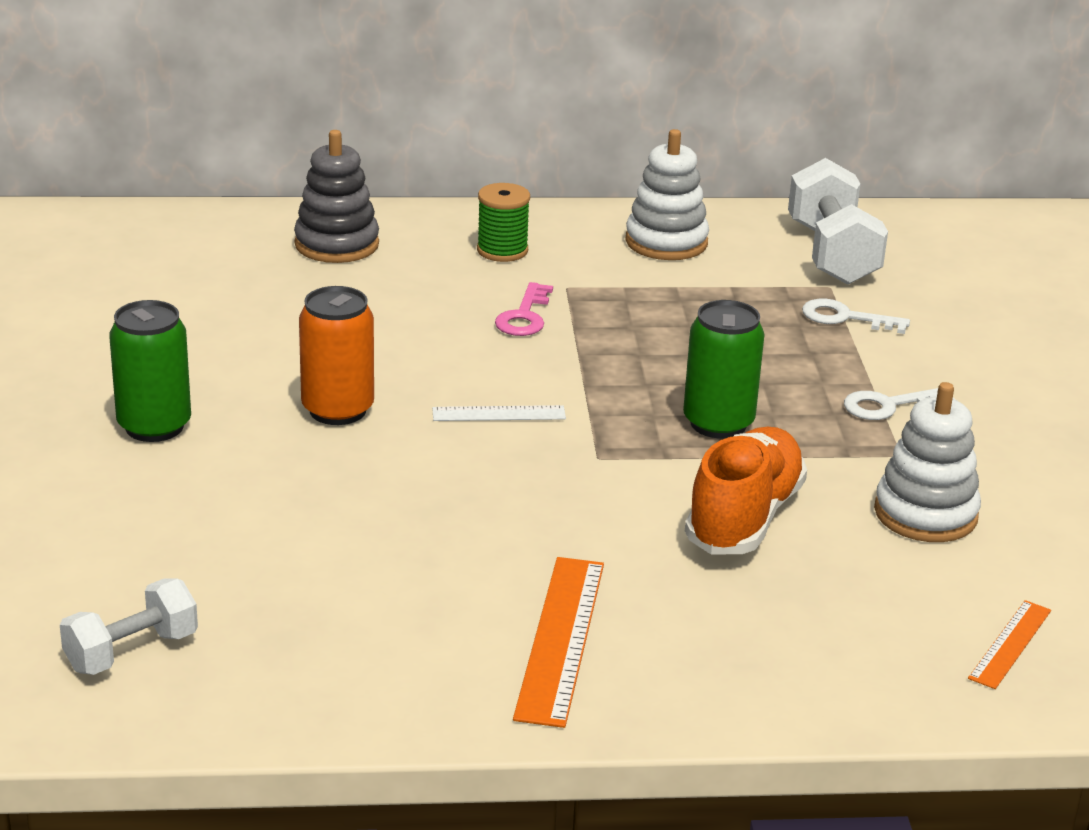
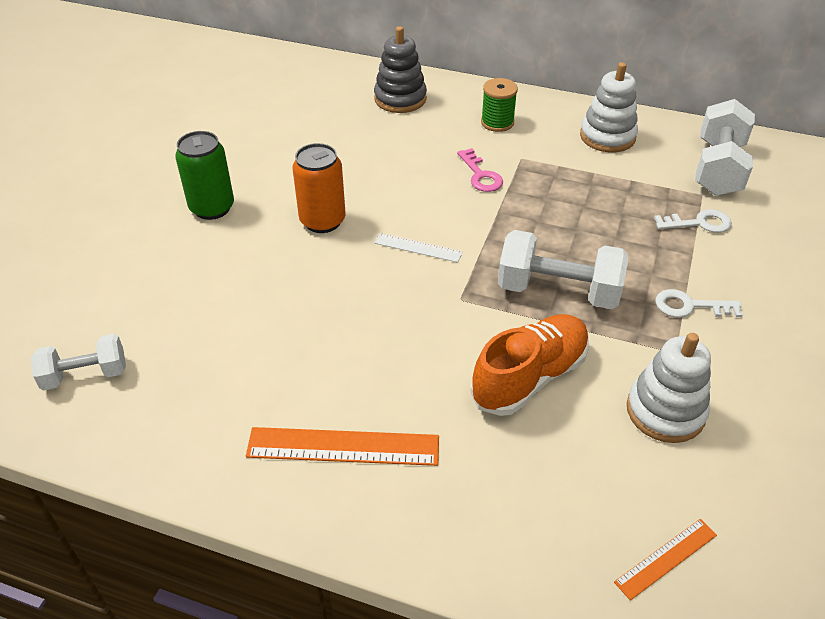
camera: 25 degrees right, 15 degrees up
pink key [495,282,553,336] -> pink key turned 60 degrees counterclockwise [457,148,503,192]
orange ruler [513,557,604,728] -> orange ruler turned 60 degrees clockwise [246,427,439,466]
green can [683,300,764,439] -> white dumbbell [498,230,628,309]
white key [802,298,910,334] -> white key turned 135 degrees clockwise [654,209,732,233]

